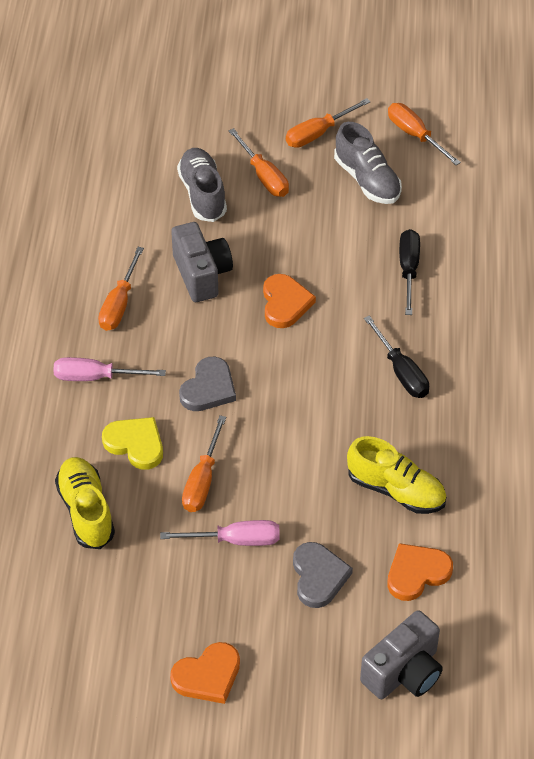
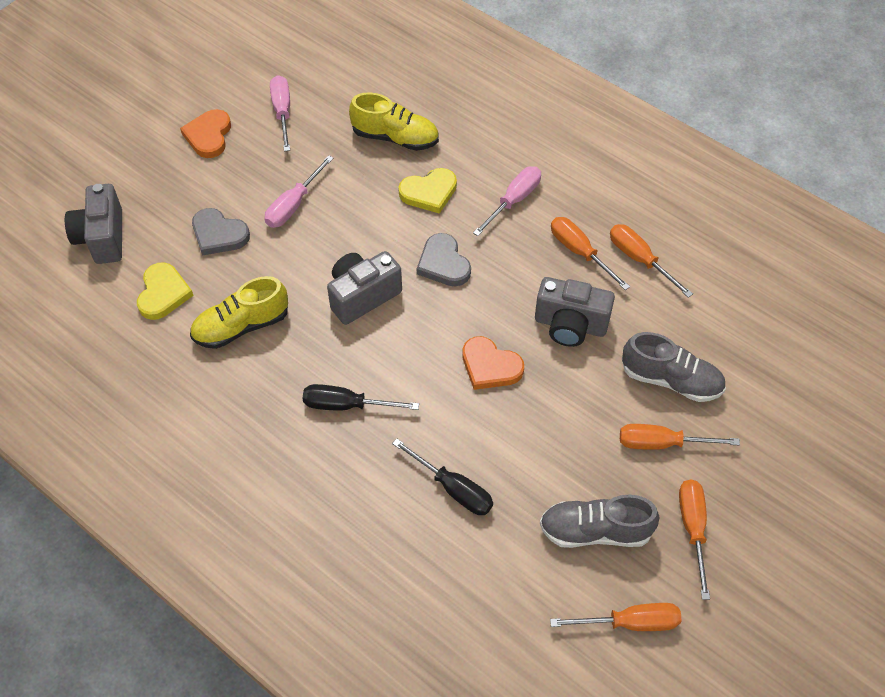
camera: 125 degrees right, 5 degrees up
orange screwdriver [182,415,226,512] -> orange screwdriver moved to [610,224,693,298]
orange heart [387,543,453,601] -> yellow heart [137,262,194,320]
none -> pink screwdriver [270,75,290,151]
none -> grey camera [327,251,402,325]

